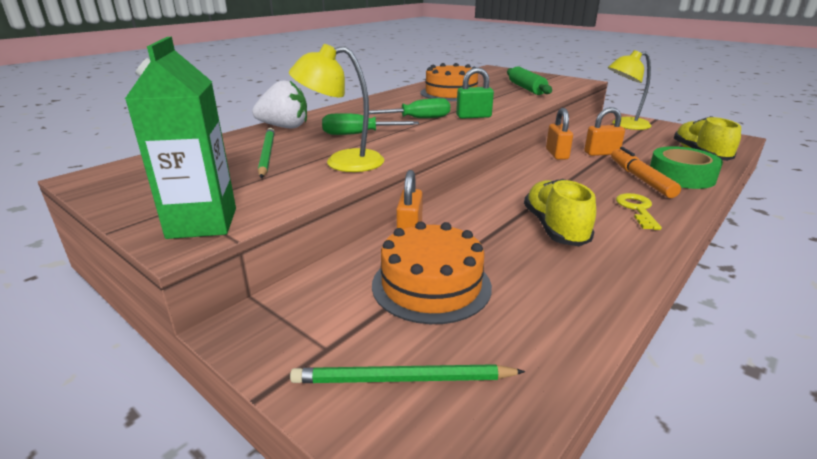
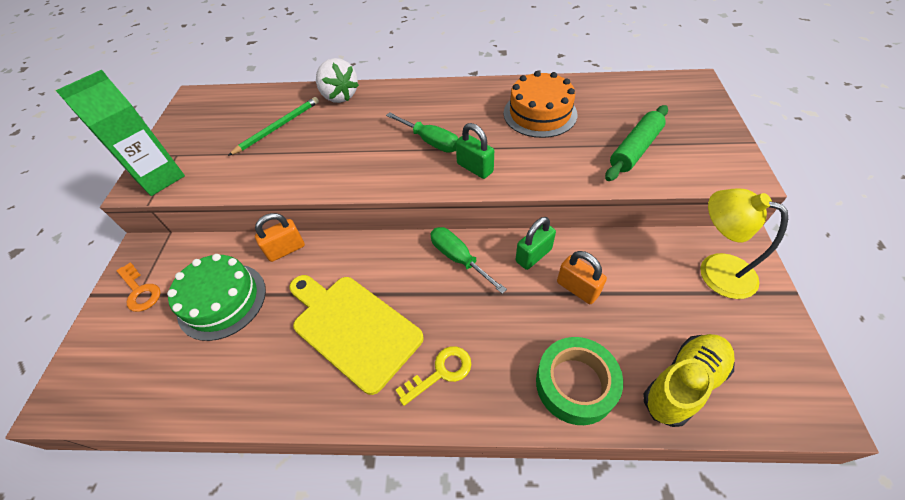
camera: 55 degrees right, 25 degrees up
yellow lamp [289,44,384,172] -> none
green pencil [290,364,525,383] -> none
green screwdriver [322,113,419,135] -> green screwdriver moved to [430,227,507,294]
orange cake [372,221,492,324] -> green cake [167,254,266,341]
yellow shoe [524,179,596,246] -> yellow cutting board [289,275,424,395]
orange padlock [546,108,573,160] -> green padlock [516,217,556,270]
orange marker [611,147,681,198] -> none
none -> orange key [117,262,161,312]

